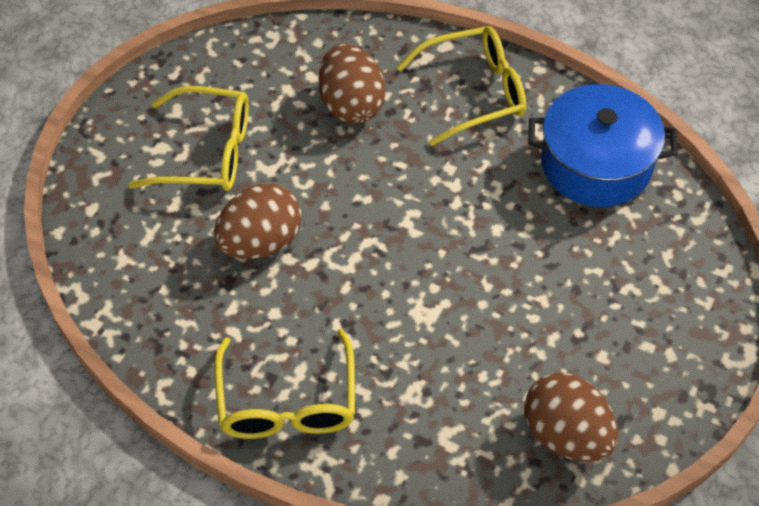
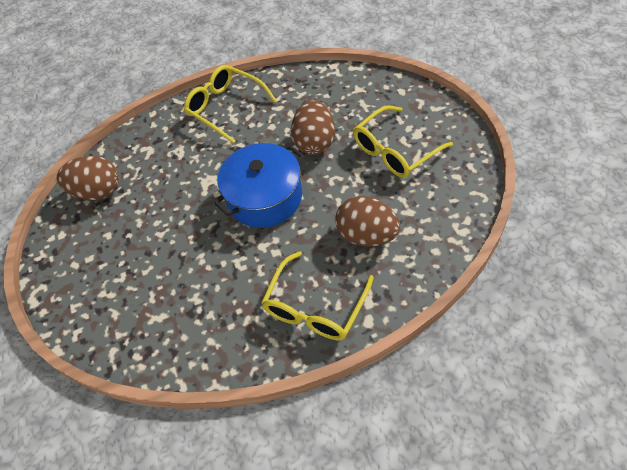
camera: 140 degrees right, 0 degrees up
blue pot [528,84,678,207] -> blue pot moved to [214,143,304,228]

